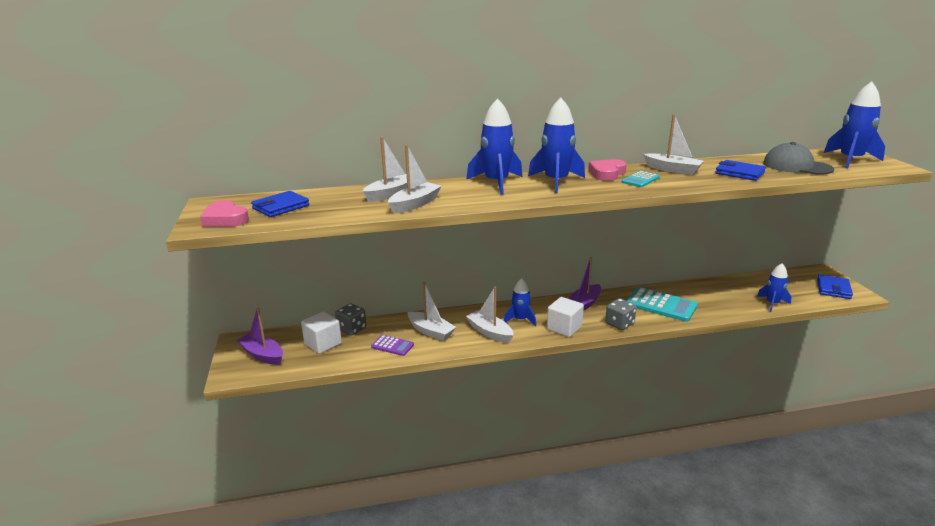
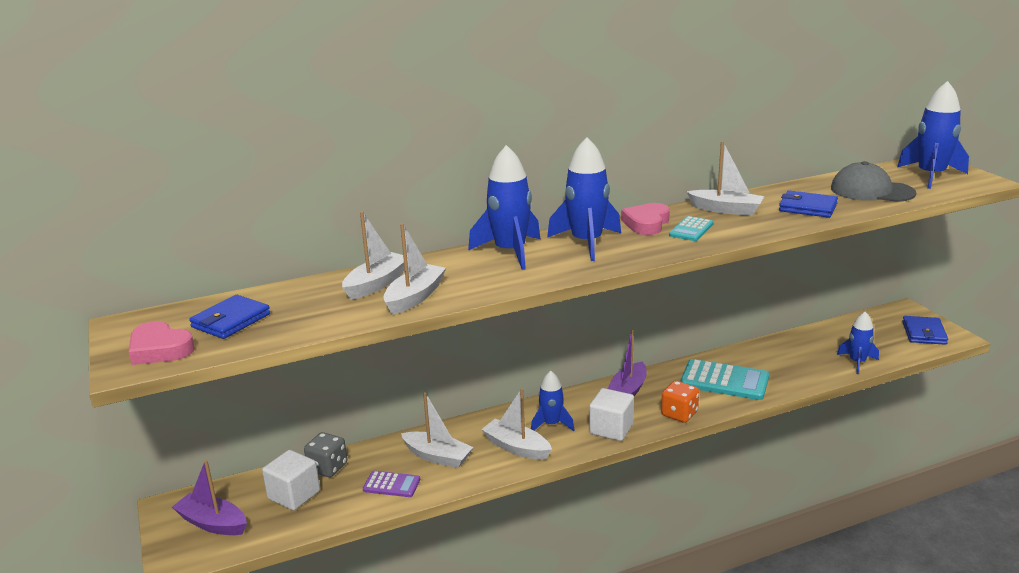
camera: 10 degrees left, 0 degrees up
grey dice [605,298,637,330] -> orange dice [661,381,699,423]

